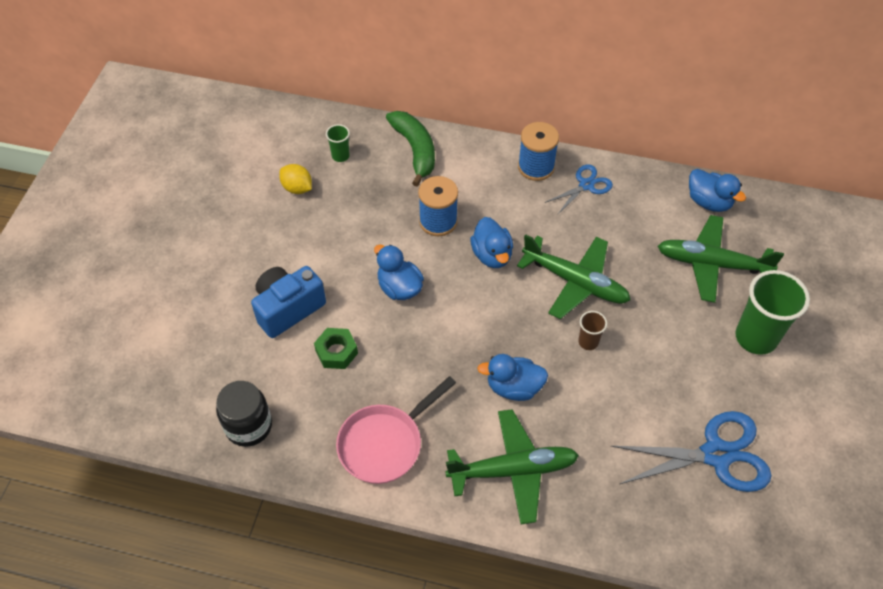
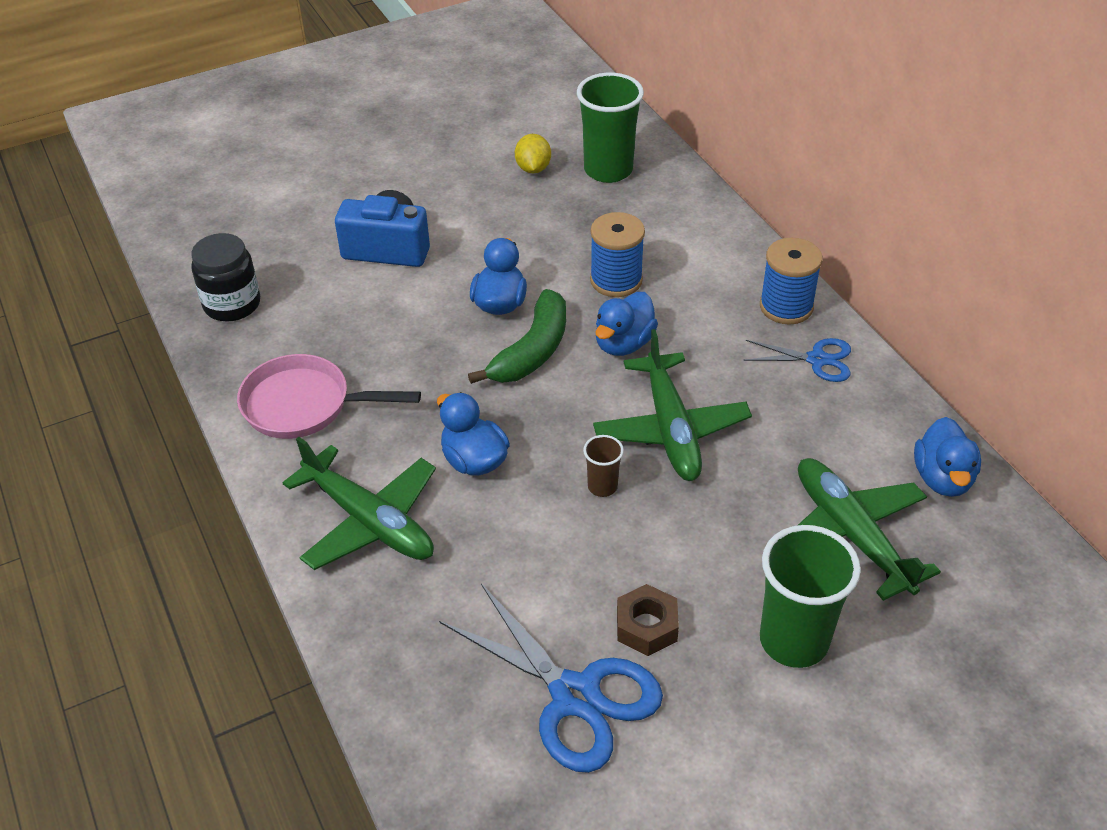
camera: 50 degrees right, 10 degrees down
green nut [314,328,358,369] -> none
green cup [326,124,350,162] -> green cup [577,73,644,183], size x2.09
green banana [386,111,435,187] -> green banana moved to [468,289,566,384]
none -> brown nut [617,584,679,656]

